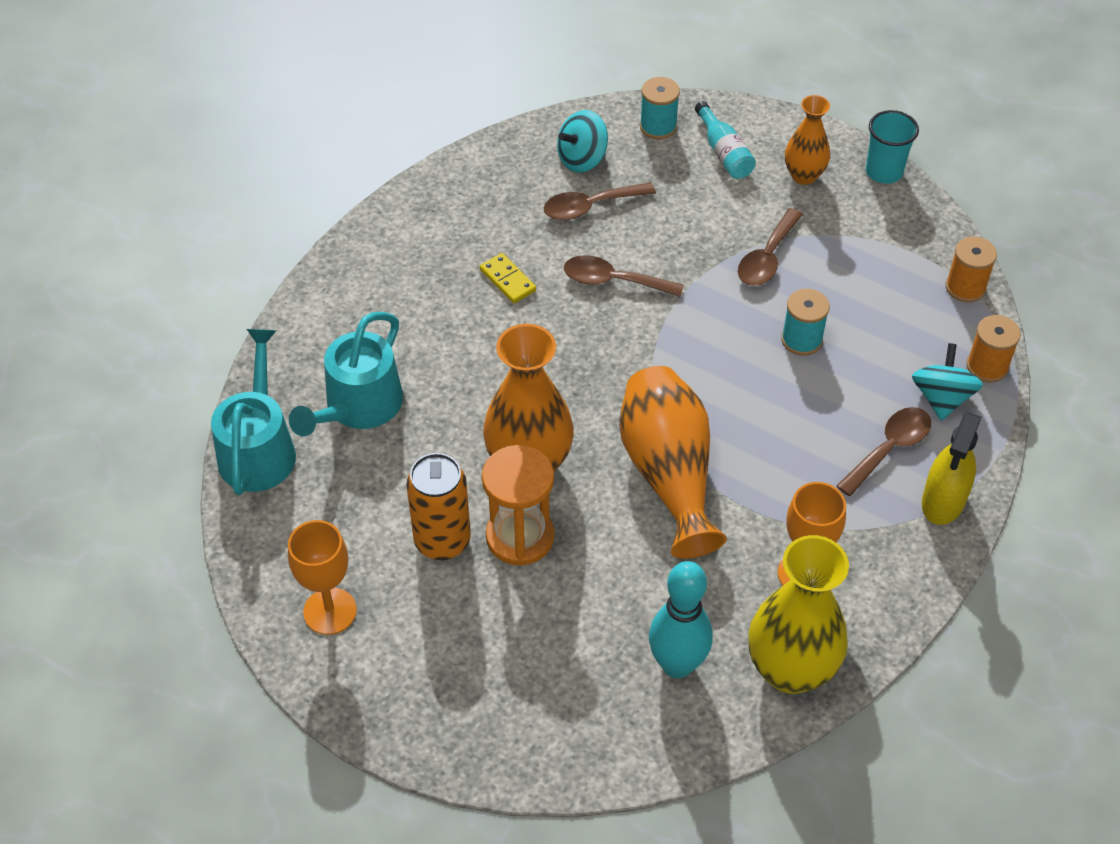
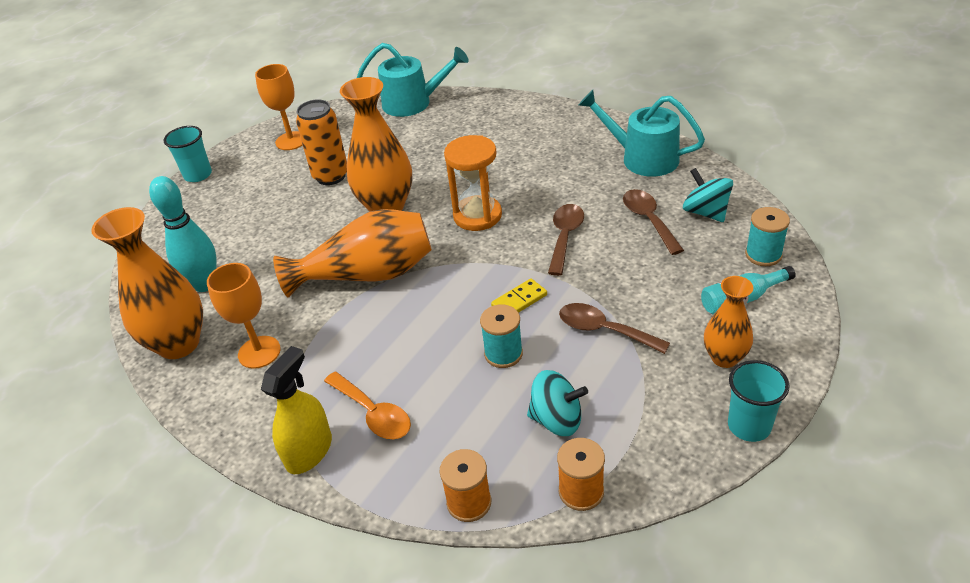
camera: 95 degrees right, 10 degrees down
turquoise watering can [289,312,403,436] -> turquoise watering can moved to [579,90,705,177]
yellow domino [480,253,536,303] -> yellow domino moved to [491,279,547,313]
orange hourglass [482,445,554,566] -> orange hourglass moved to [444,135,502,231]
yellow vase [748,535,849,694] -> orange vase [91,207,203,359]
brown spoon [836,407,931,497] -> orange spoon [324,372,411,439]
turquoise spinning top [912,343,983,421] -> turquoise spinning top moved to [527,370,588,436]
yellow spray bottle [922,412,981,525] -> yellow spray bottle turned 90 degrees clockwise [261,346,332,474]
none -> turquoise cup [164,126,212,182]

